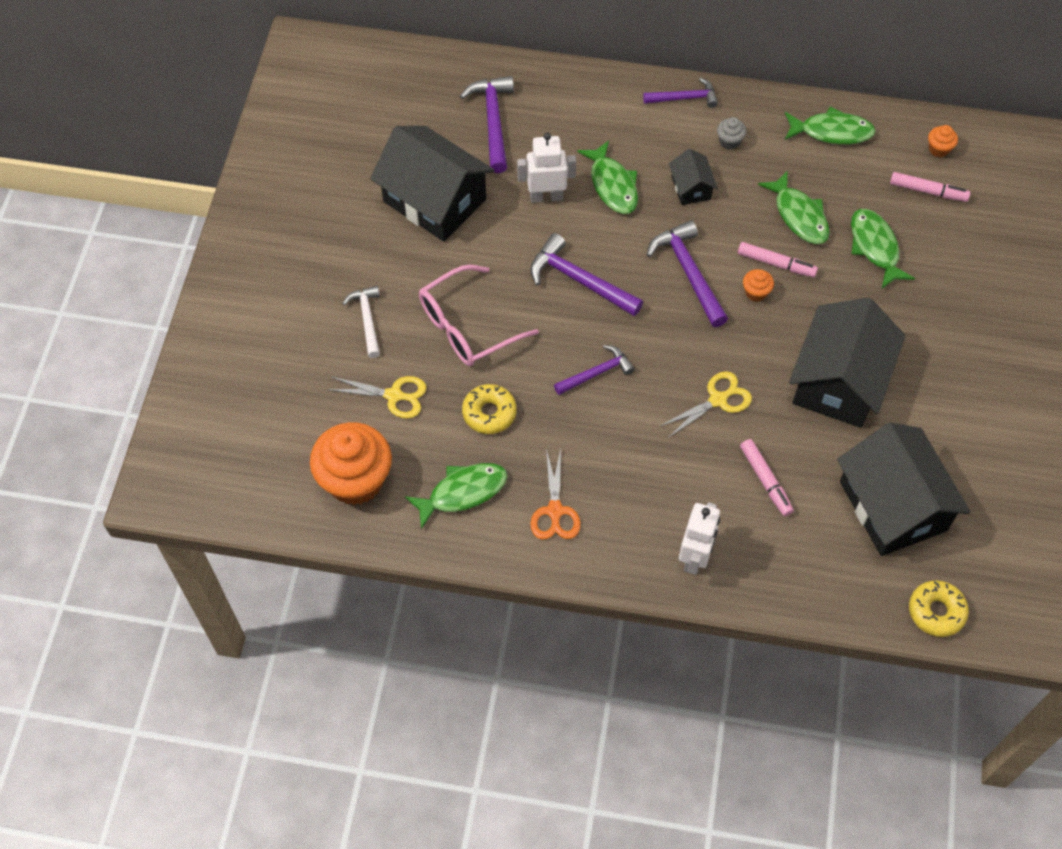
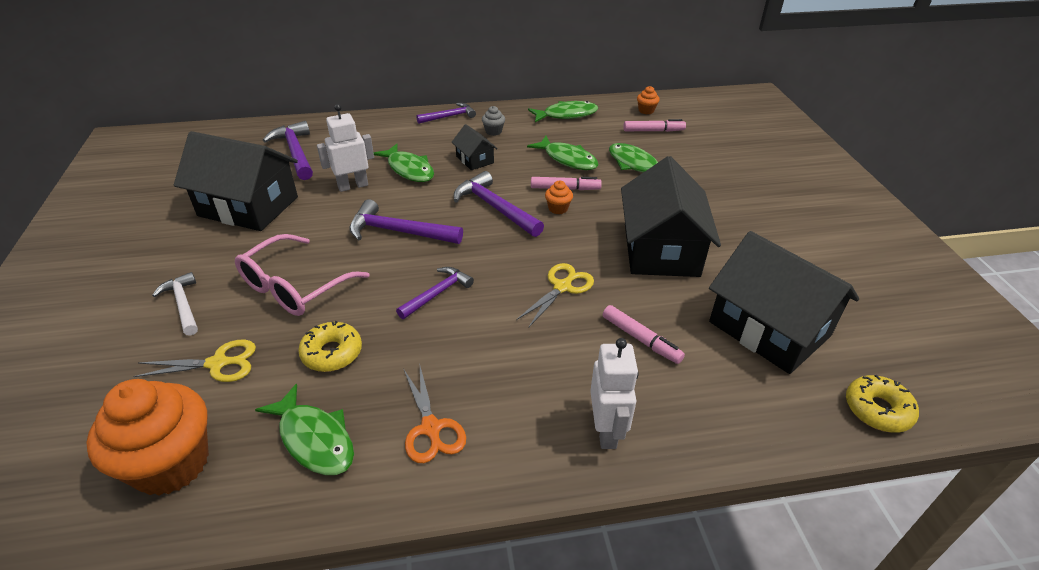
camera: 20 degrees left, 20 degrees down
green fish [405,463,508,529] -> green fish turned 90 degrees clockwise [255,383,354,475]

